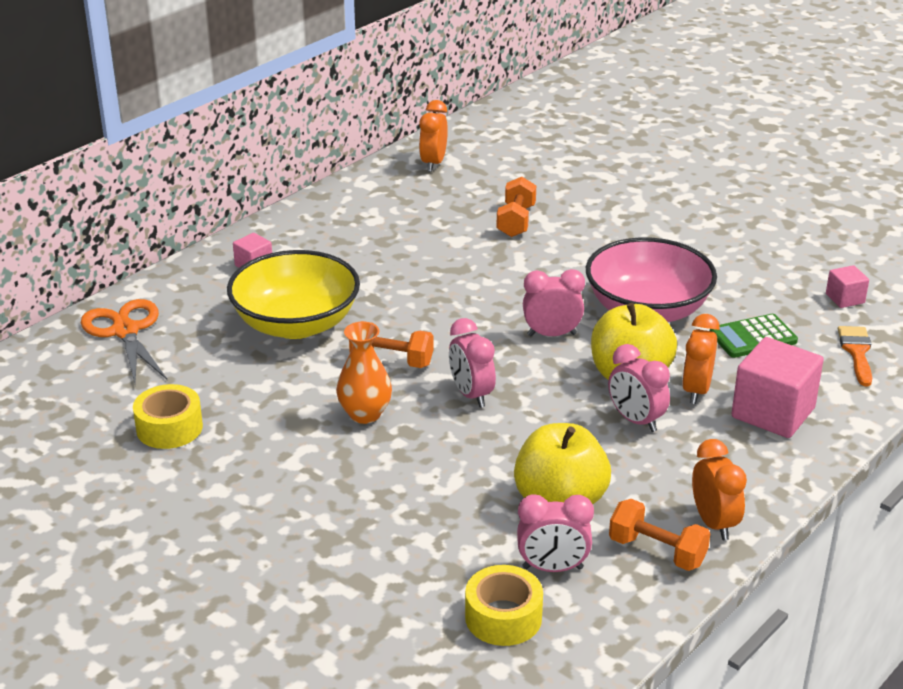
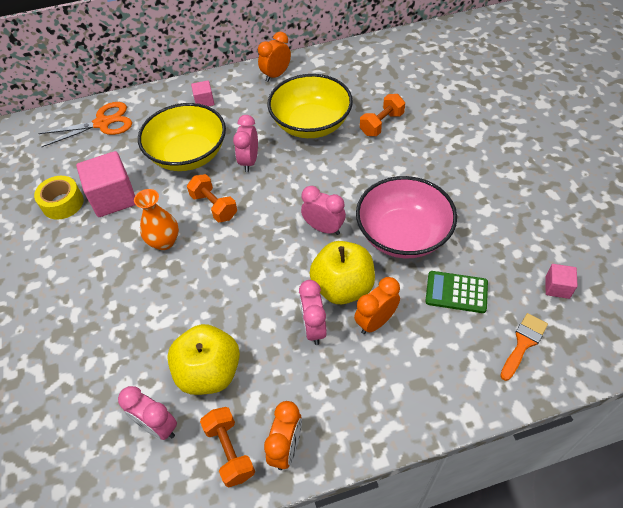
camera: 35 degrees right, 20 degrees up
orange scissors [81,299,167,383] -> orange scissors turned 60 degrees clockwise [38,102,132,147]
orange clock [419,100,448,172] -> orange clock moved to [258,32,291,82]
pink clock [449,318,496,408] -> pink clock moved to [233,115,258,172]
yellow tape [465,565,543,646] -> none
pink cube [731,337,824,438] -> pink cube moved to [76,151,135,217]
none -> yellow bowl [267,74,353,138]

